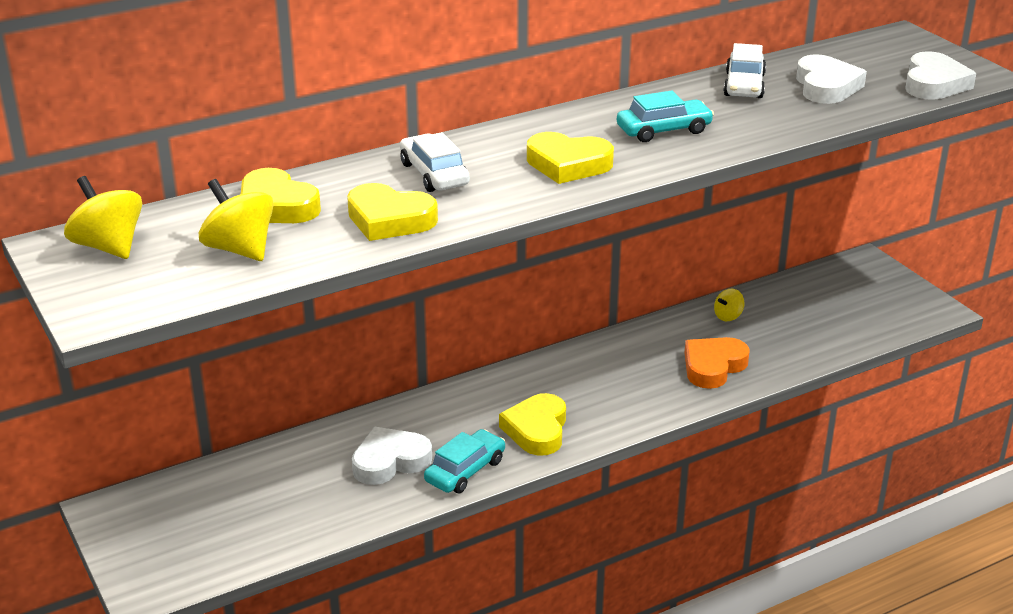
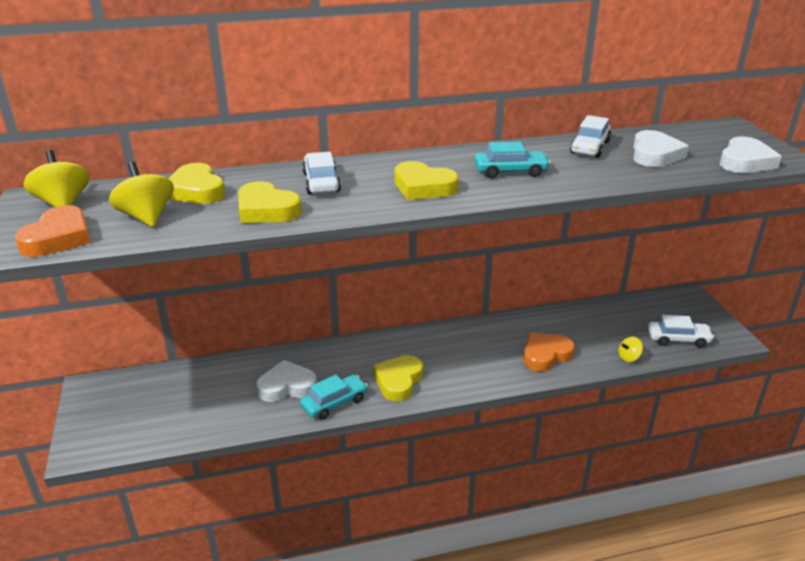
camera: 15 degrees right, 0 degrees up
yellow spinning top [714,289,745,321] -> yellow spinning top moved to [619,337,643,362]
none -> orange heart [15,205,91,257]
none -> white car [648,315,714,348]

